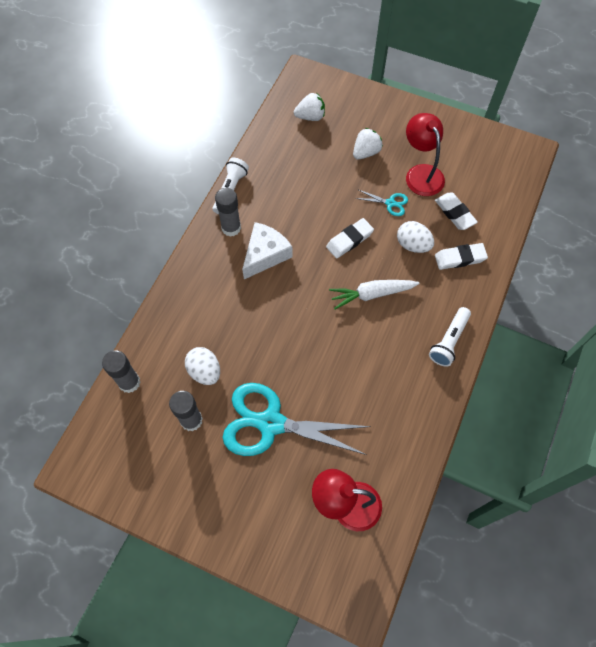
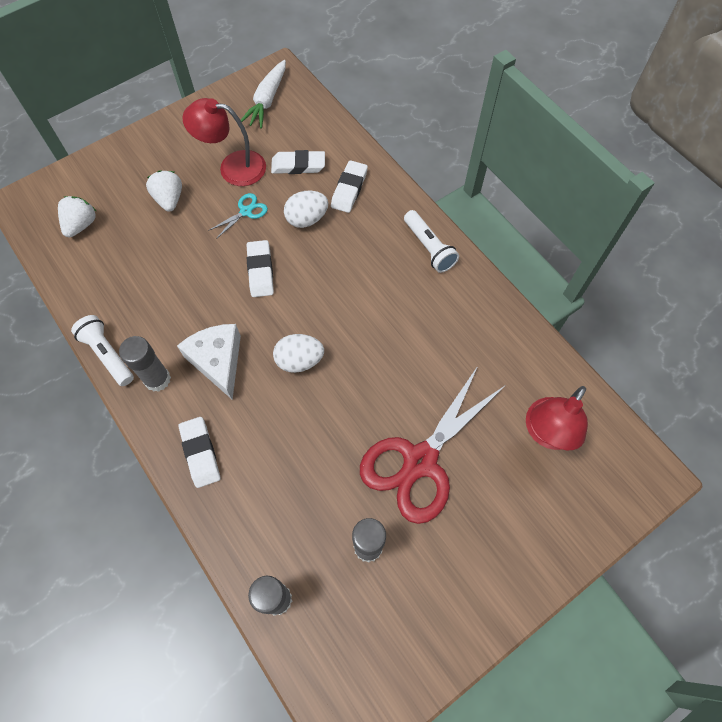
camera: 60 degrees left, 0 degrees up
white egg [185,347,220,385] -> white egg moved to [273,334,324,373]
turquoise scissors [223,383,371,456] -> red scissors [360,366,506,524]
white carrot [329,280,420,309] -> white carrot moved to [241,60,286,129]
none -> white eraser [179,417,220,488]

